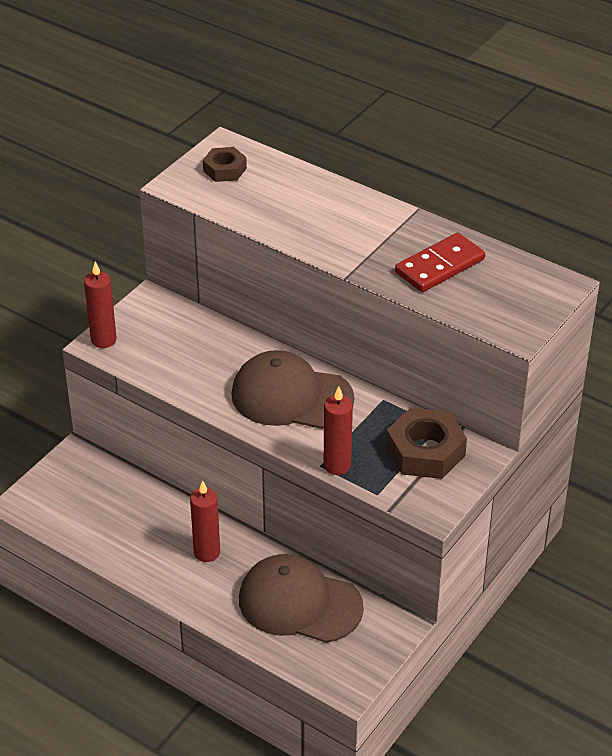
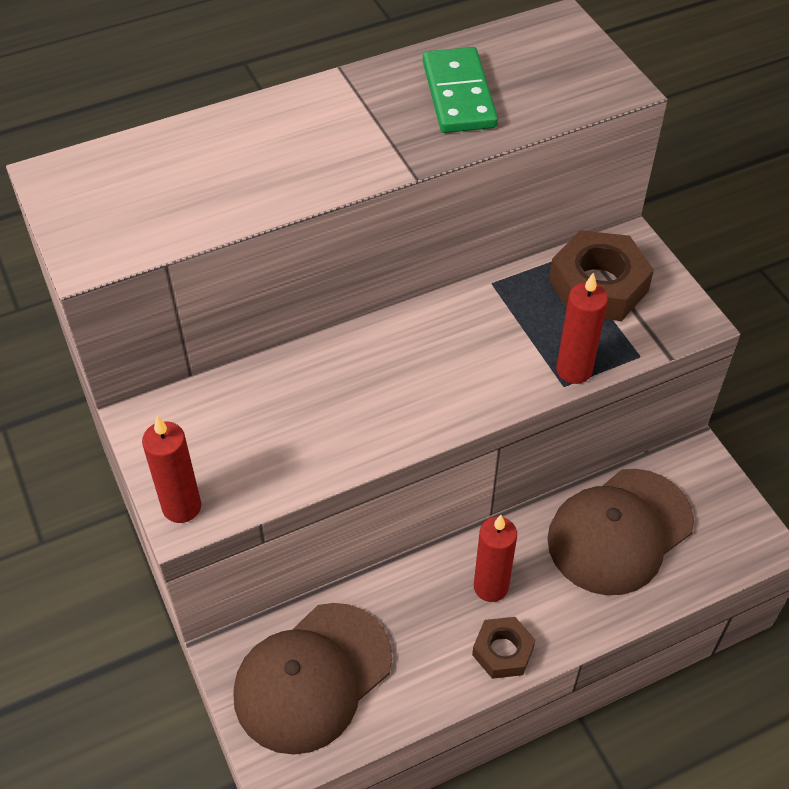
camera: 60 degrees left, 10 degrees up
brown nut [203,147,247,182] -> brown nut moved to [472,617,535,679]
brown cap [231,350,354,429] -> brown cap moved to [233,603,392,755]
red domino [395,233,485,292] -> green domino [423,47,498,133]

